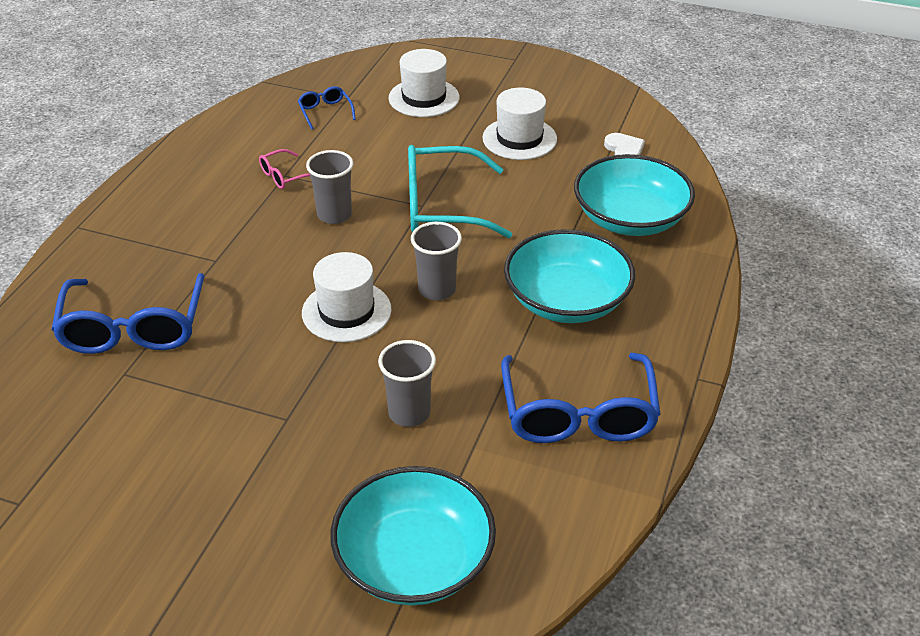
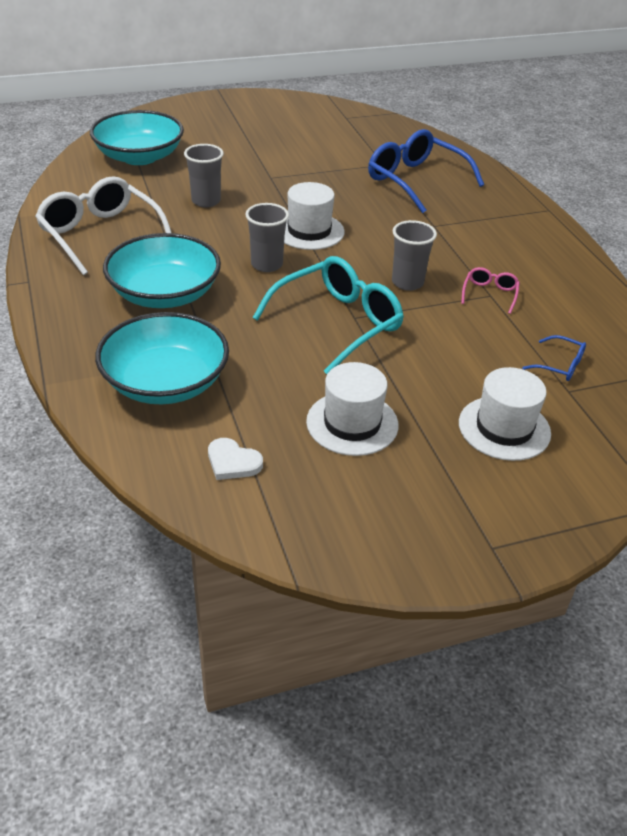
camera: 140 degrees right, 0 degrees up
blue glasses [501,353,661,443] -> white glasses [35,176,171,275]

